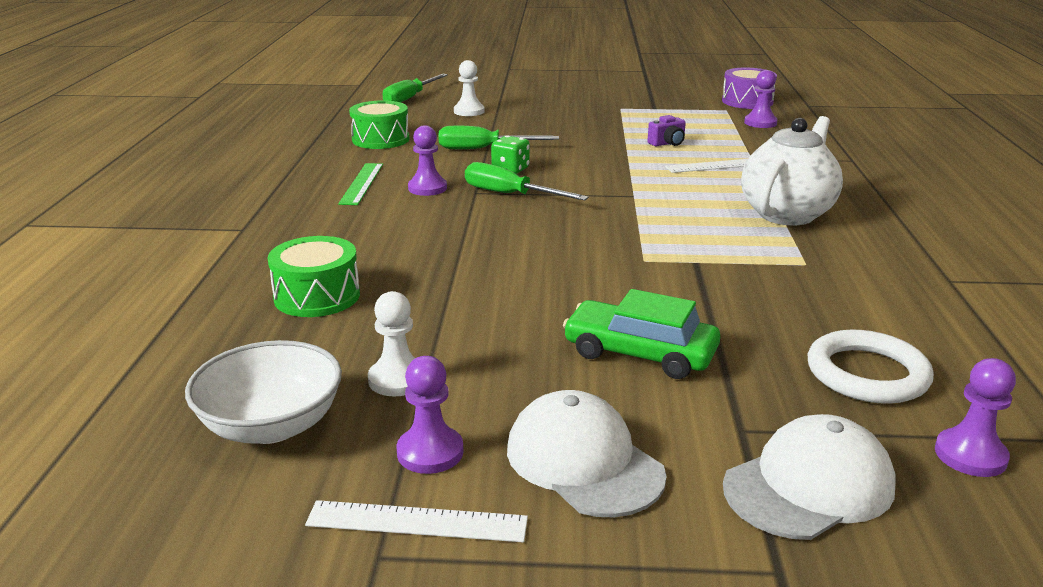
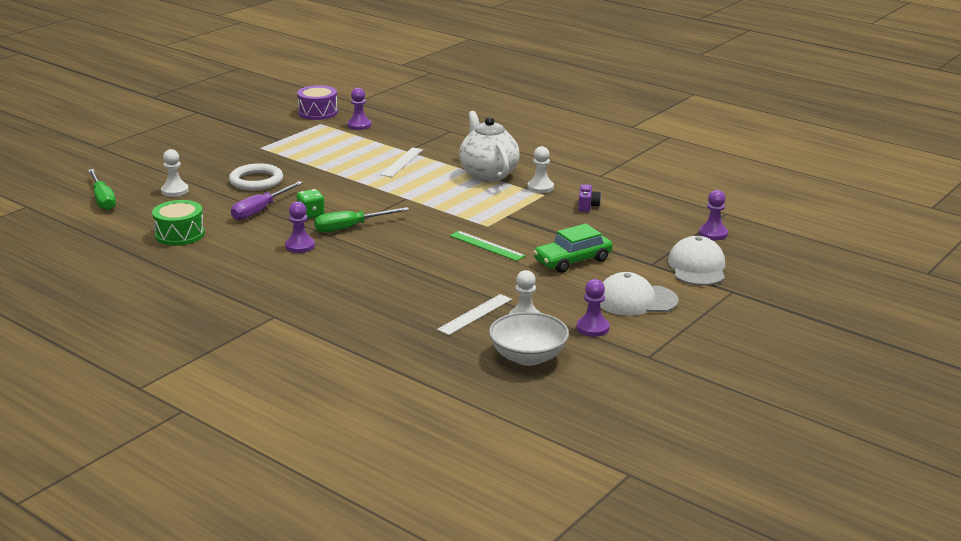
camera: 55 degrees left, 0 degrees up
green drum [268,236,360,317] -> none
white ruler [305,500,528,542] -> white ruler moved to [437,294,512,335]
green ruler [338,163,383,205] -> green ruler moved to [450,231,526,261]
green screwdriver [438,126,559,149] -> purple screwdriver [231,181,303,220]
purple camera [647,115,686,146] -> purple camera moved to [578,184,601,212]
white ring [808,330,934,404] -> white ring moved to [229,163,283,191]
none -> white pawn [527,146,554,193]

